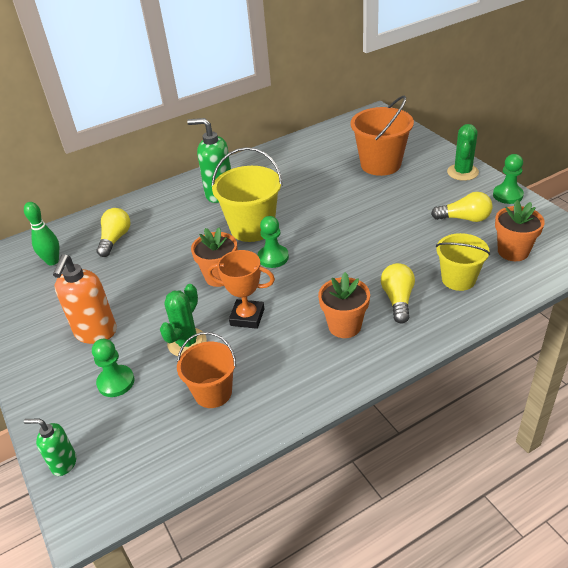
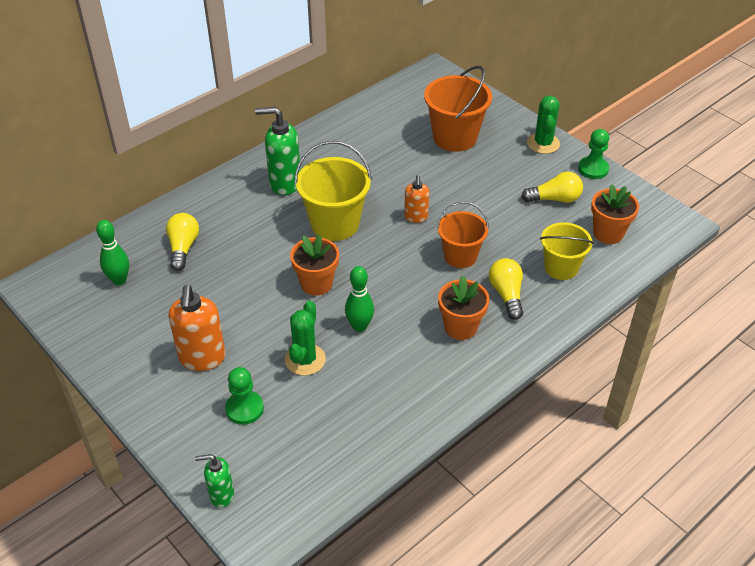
camera: 15 degrees left, 5 degrees up
orange bucket [177,332,236,408] -> orange bucket moved to [437,201,489,268]
orange trophy [208,250,275,329] -> green bowling pin [345,266,374,332]
green pawn [258,216,289,268] -> none
none -> orange soap dispenser [404,175,429,223]

